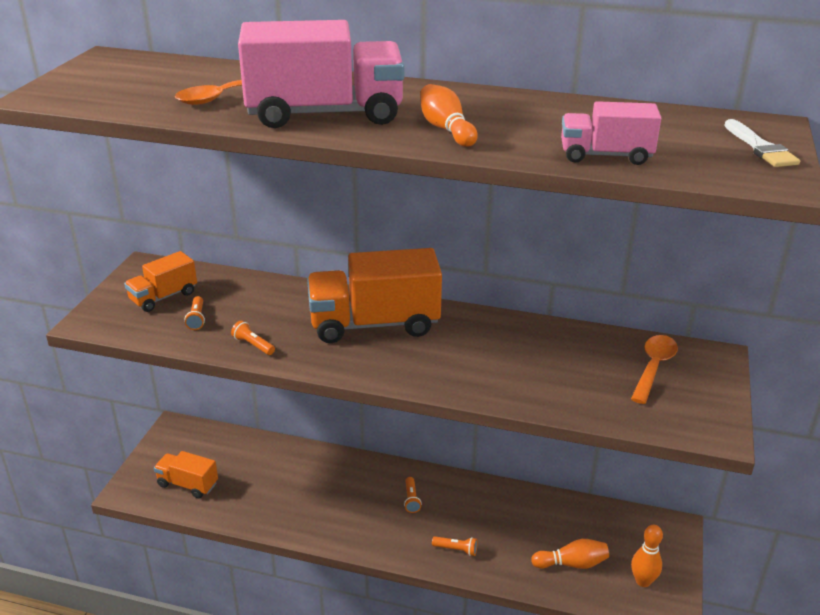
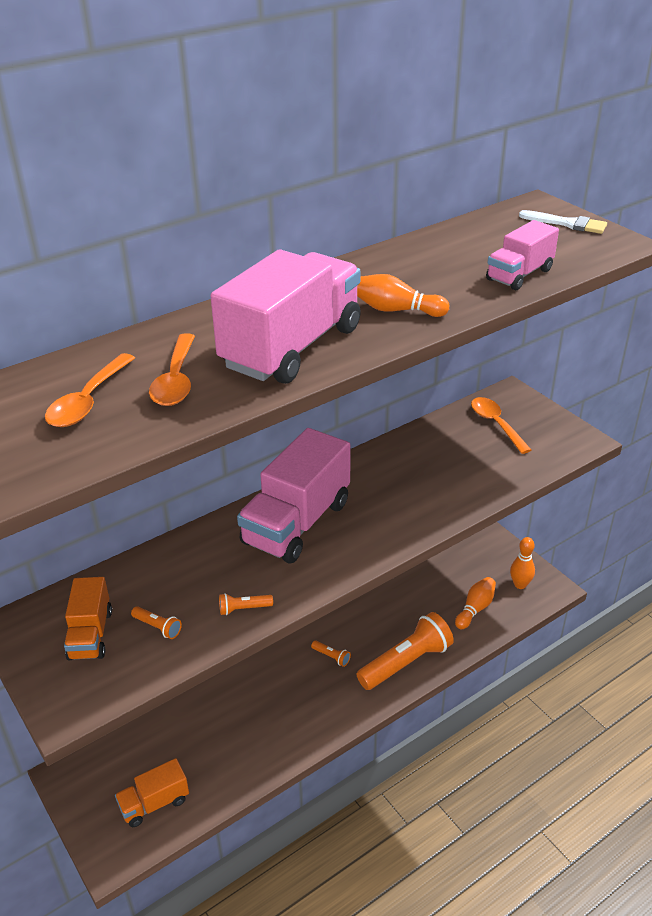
camera: 50 degrees left, 5 degrees up
orange truck [307,248,442,343] -> pink truck [237,428,351,563]
orange flashlight [432,536,478,556] -> orange flashlight [357,612,454,690], size x2.47
none -> orange spoon [45,353,135,427]

